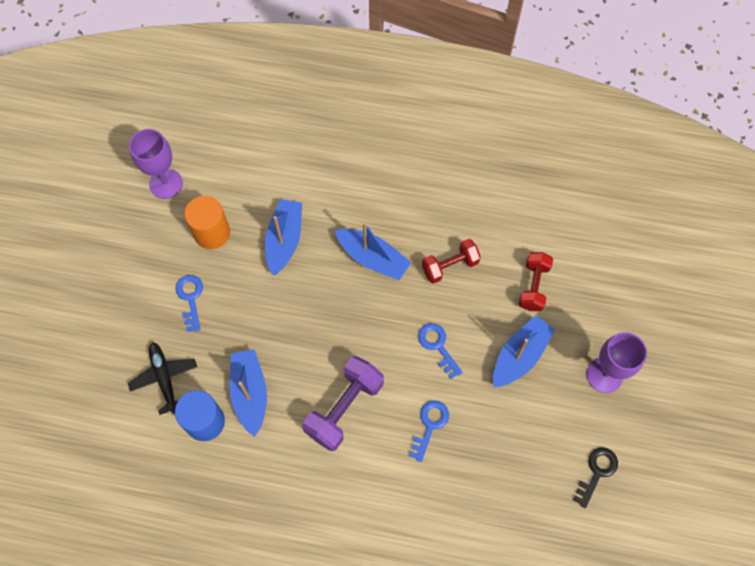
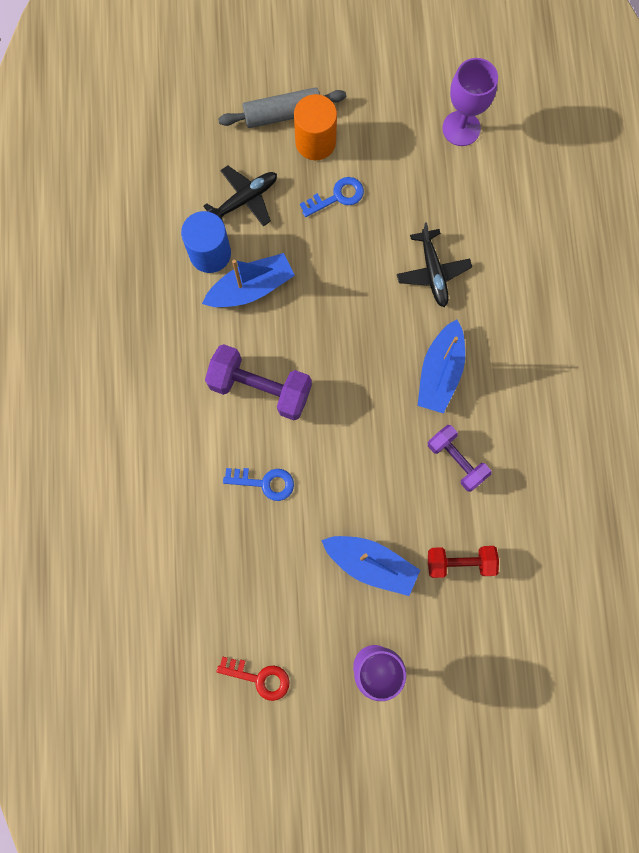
camera: 75 degrees right, 10 degrees up
orange cylinder [184,196,230,249] -> orange cylinder moved to [294,94,337,160]
blue boat [265,199,302,276] -> black plane [397,222,472,307]
blue key [418,323,463,379] -> none
red dumbbell [422,239,481,284] -> purple dumbbell [428,425,492,492]
black key [573,447,618,508] -> red key [216,657,290,701]
none -> grey rolling pin [218,87,346,128]

